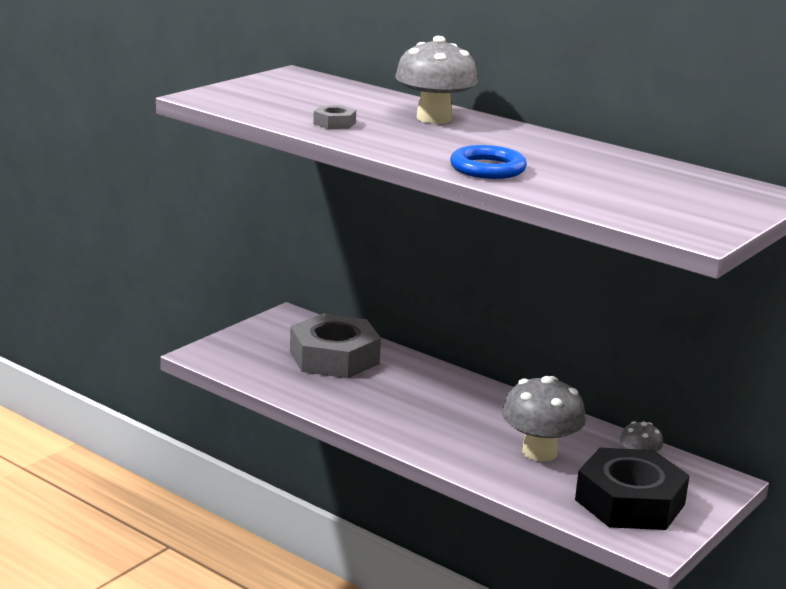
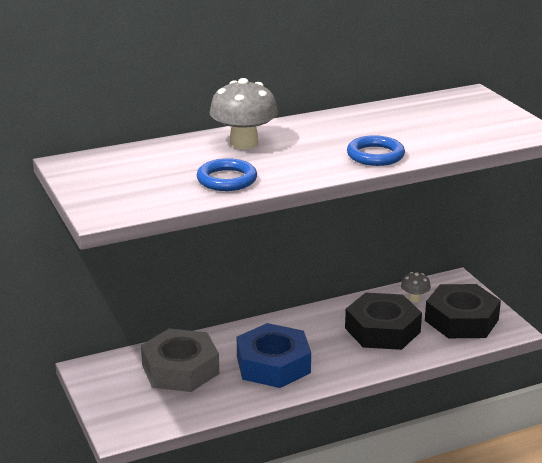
camera: 60 degrees left, 5 degrees up
grey nut [313,105,356,129] -> blue ring [197,158,257,191]
grey mushroom [502,376,586,462] -> black nut [345,293,422,350]
none -> blue nut [237,323,311,388]

